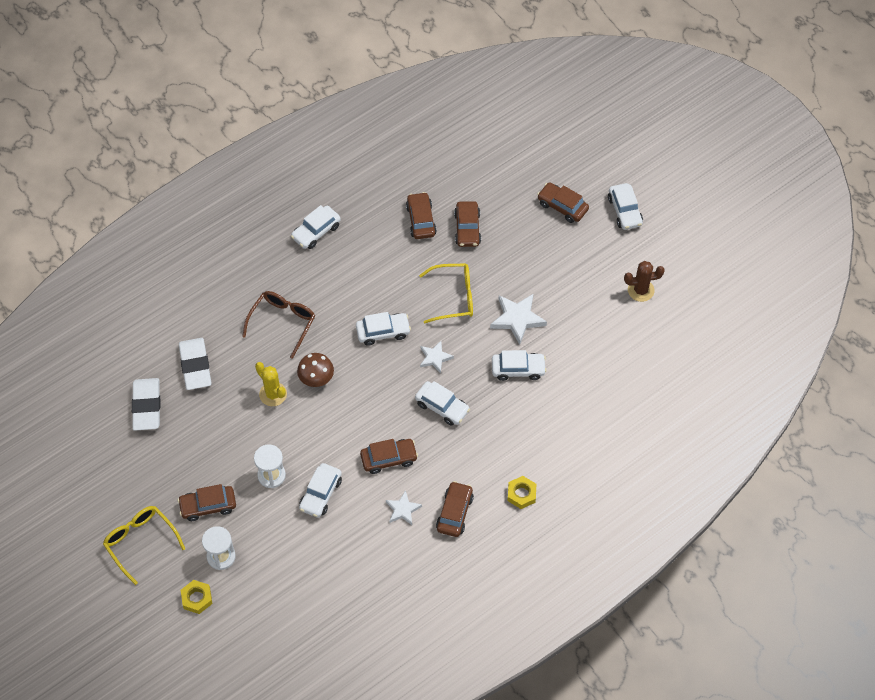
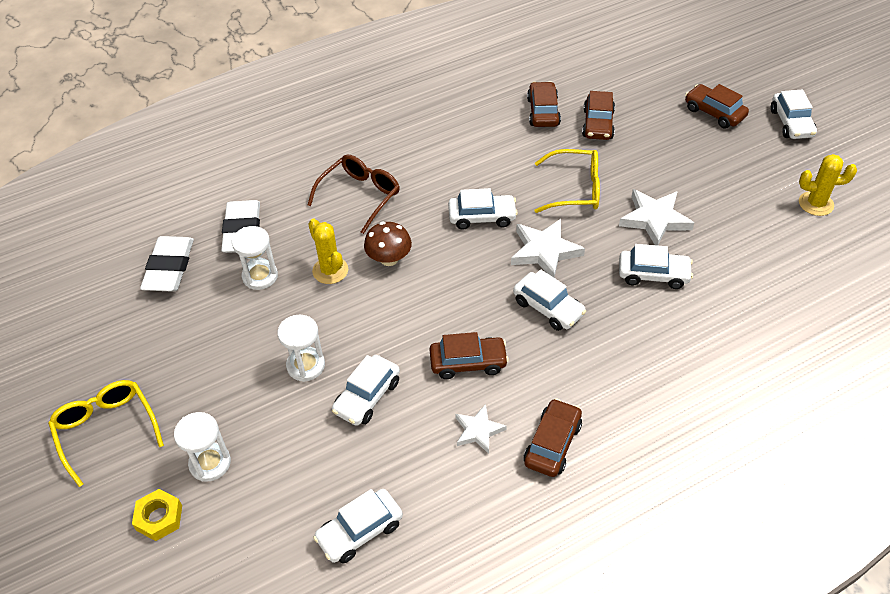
camera: 10 degrees right, 10 degrees down
brown car [177,484,236,521] -> none
white car [291,205,341,249] -> white car moved to [313,489,403,563]
white star [420,341,454,374] -> white star [511,219,585,277], size x1.63
yellow nut [507,476,536,509] -> none
brown cactus [624,261,665,302] -> yellow cactus [799,154,857,216]
none -> white hourglass [232,226,278,290]

